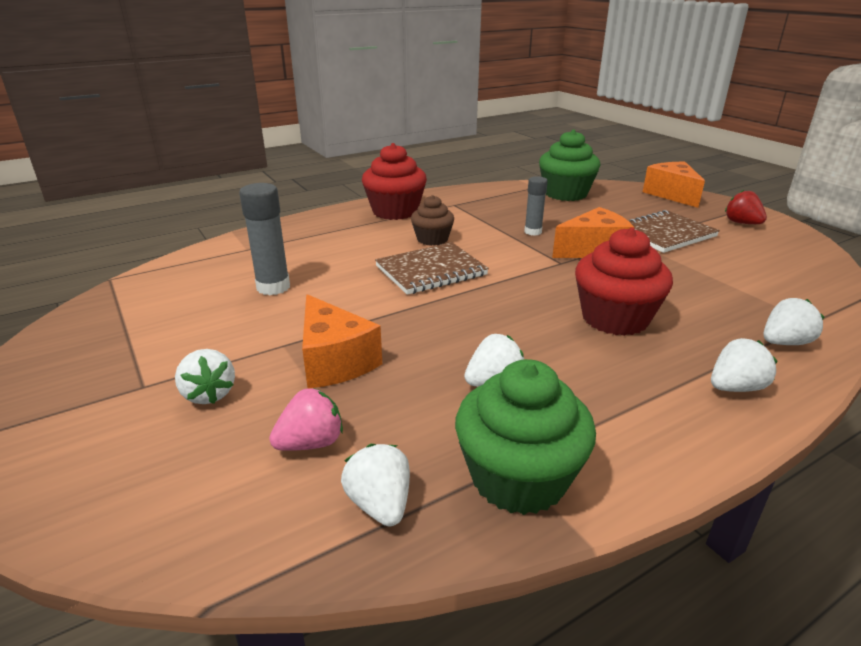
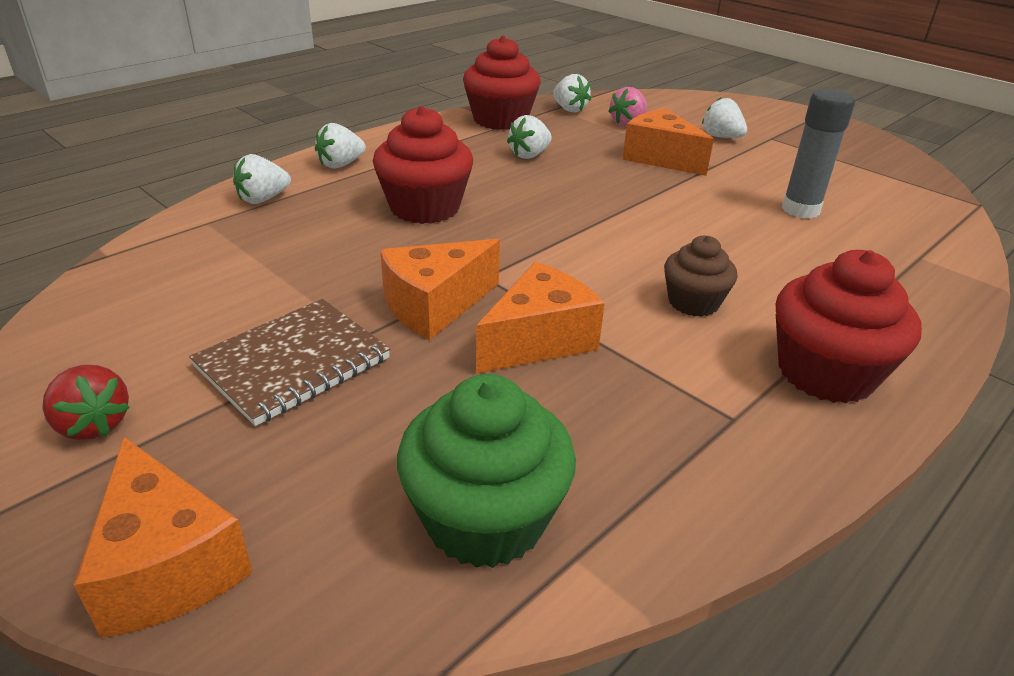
camera: 165 degrees right, 5 degrees up
brown notebook [375,242,489,295] -> none
green cupcake [455,359,596,515] -> red cupcake [463,36,541,130]
grey glue stick [524,176,548,236] -> orange cheese [476,262,605,374]

